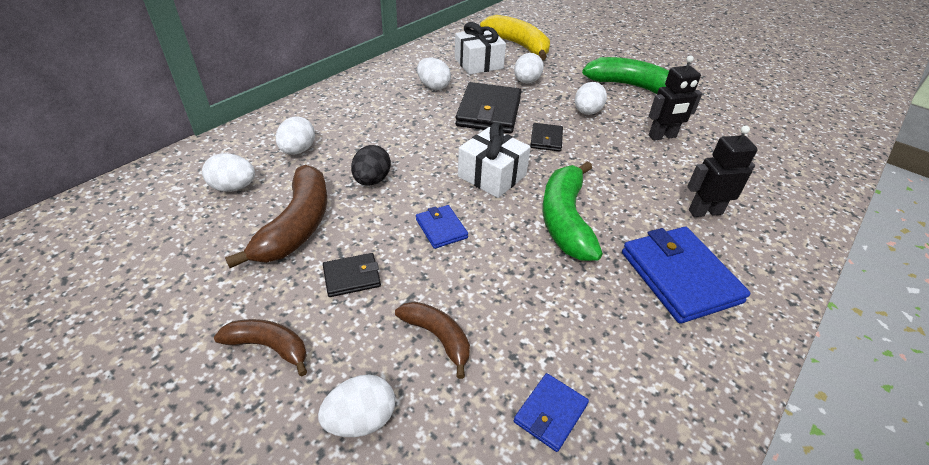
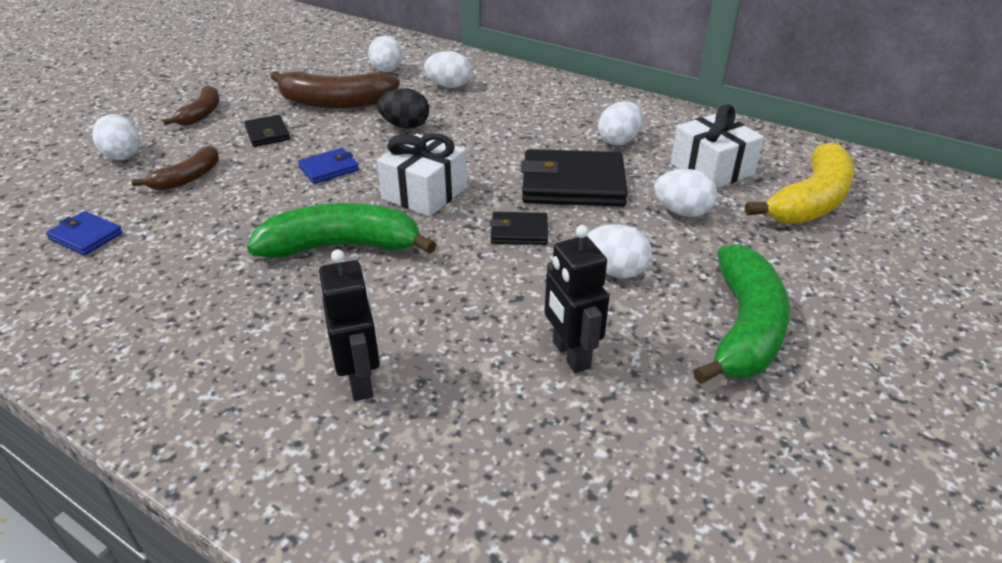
camera: 85 degrees right, 5 degrees down
blue wallet [622,227,750,324] -> none

